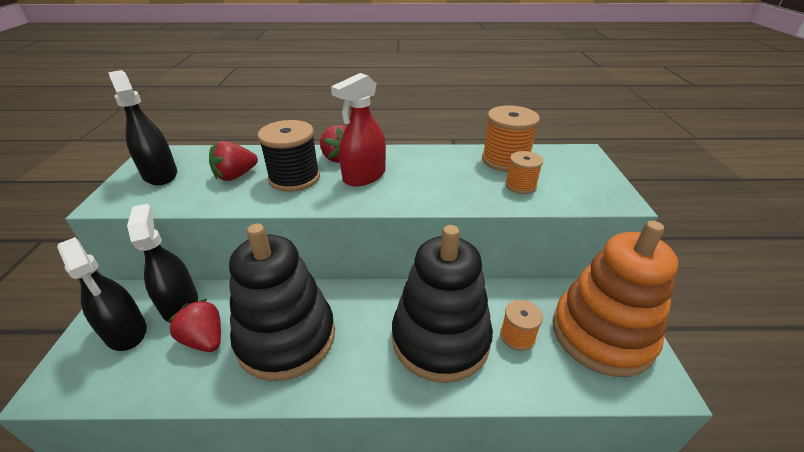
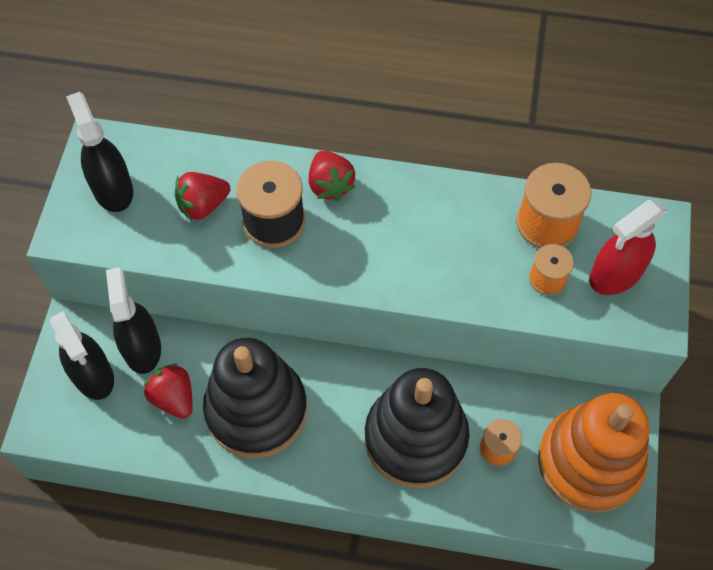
camera: 10 degrees right, 25 degrees up
red spray bottle [331,73,386,186] -> red spray bottle moved to [589,200,667,295]

